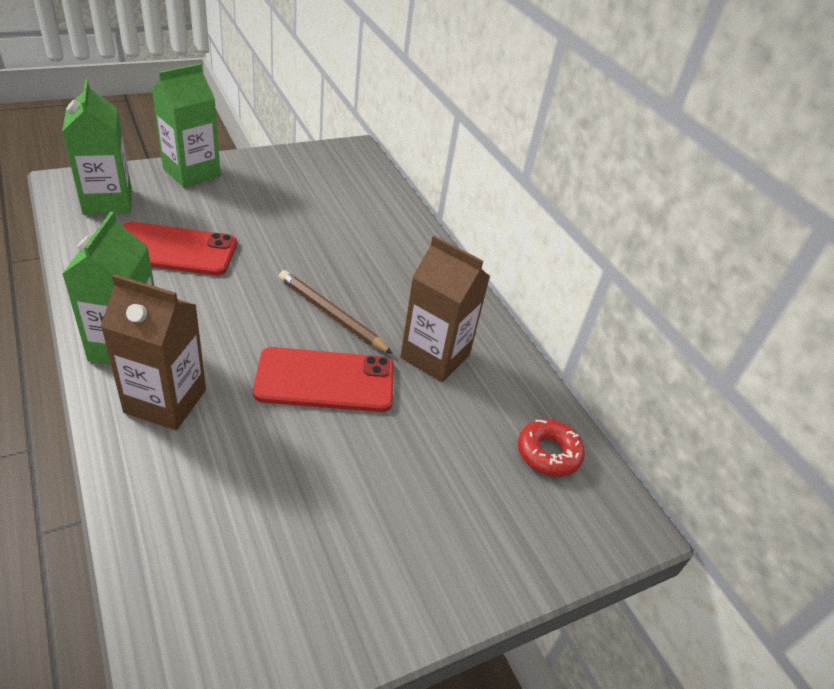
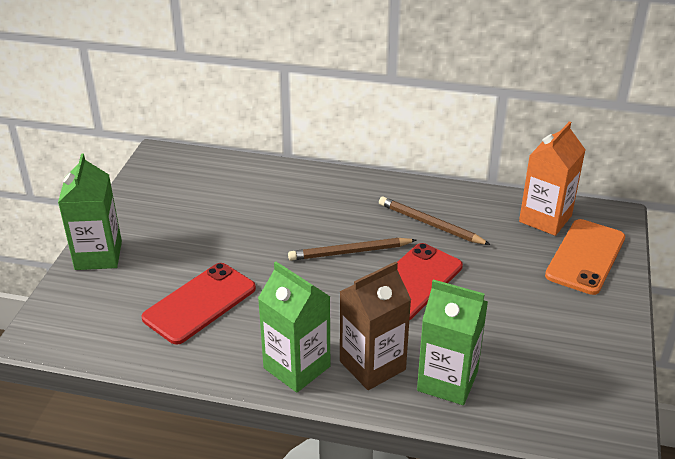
camera: 45 degrees left, 5 degrees down
green carton [62,80,132,215] -> green carton moved to [417,279,488,405]
brown carton [400,236,490,382] -> brown pencil [379,197,491,245]
red donut [518,419,585,477] -> orange carton [519,121,585,236]
none -> orange phone [545,219,625,295]

